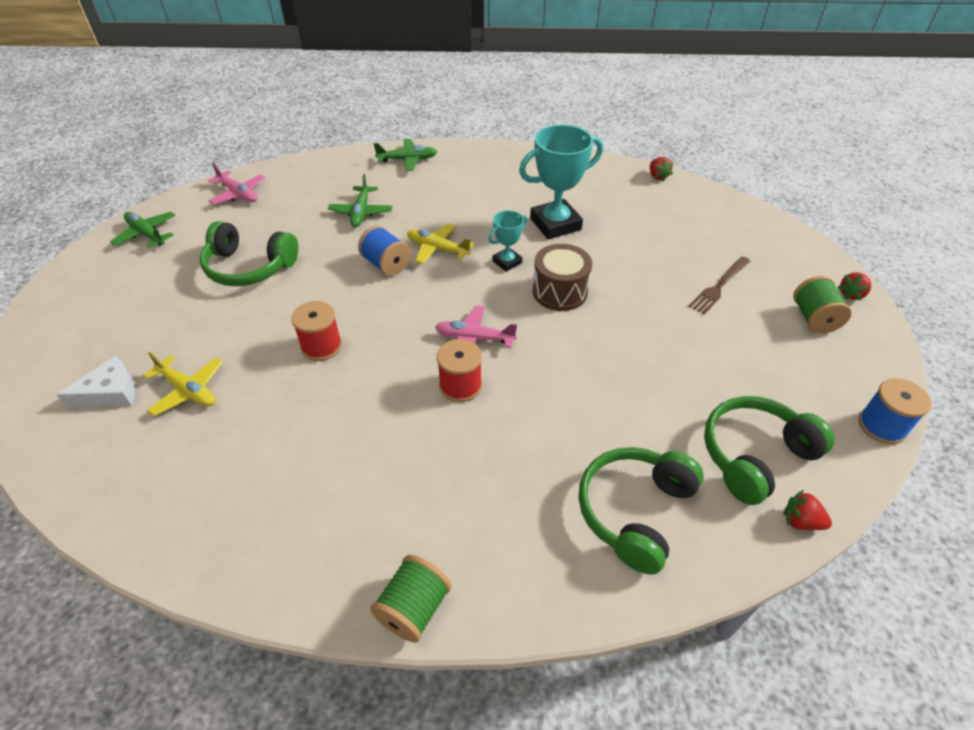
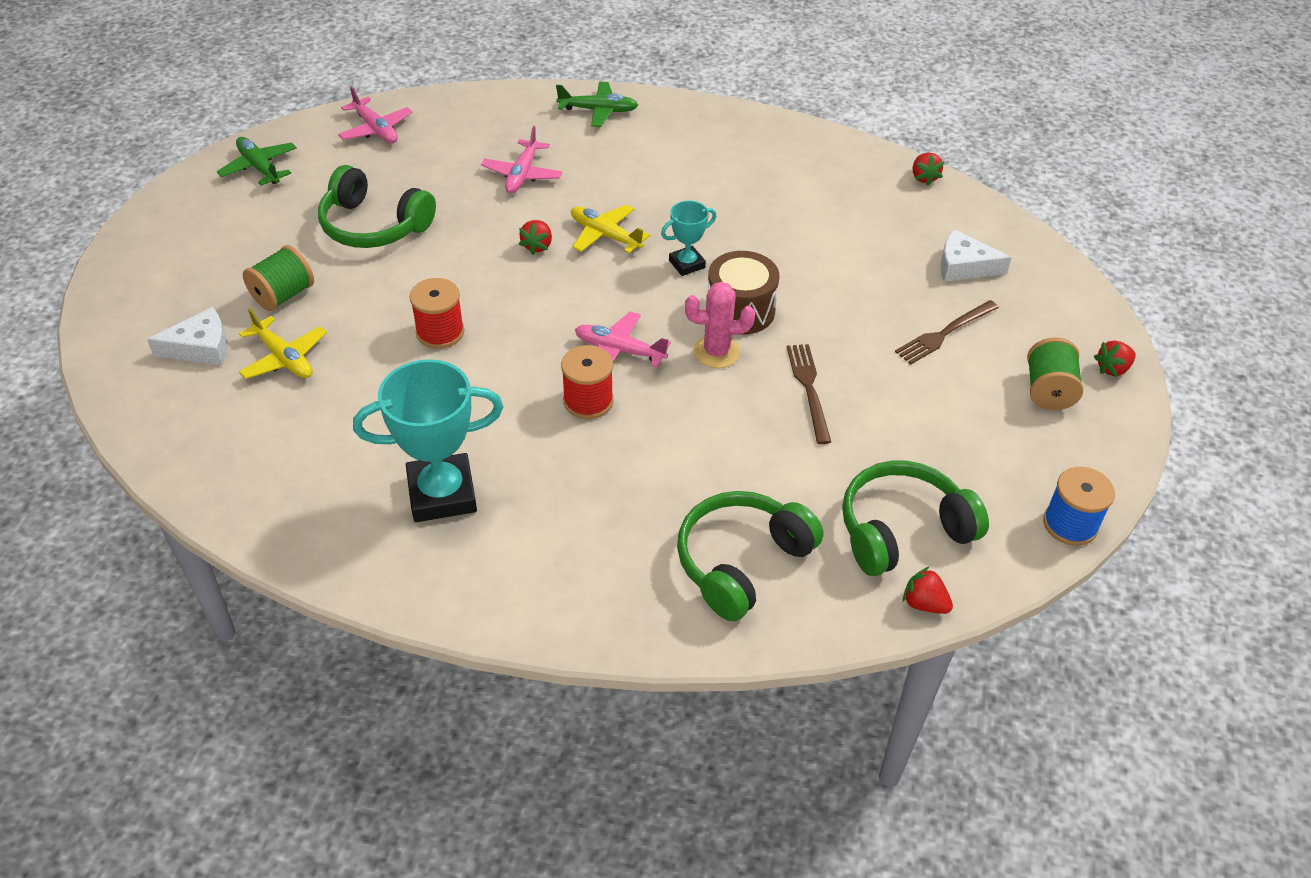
camera: 10 degrees right, 0 degrees up
green plane [328,174,393,227] -> pink plane [481,126,562,193]
blue spool [358,226,411,276] -> red strawberry [519,220,552,255]
green spool [370,555,452,643] -> green spool moved to [243,245,314,311]
turquoise trophy [519,124,603,239] -> turquoise trophy moved to [353,359,503,522]
none -> pink cactus [685,282,755,368]
none -> brown fork [787,344,831,444]
none -> white cheese [940,229,1012,282]

